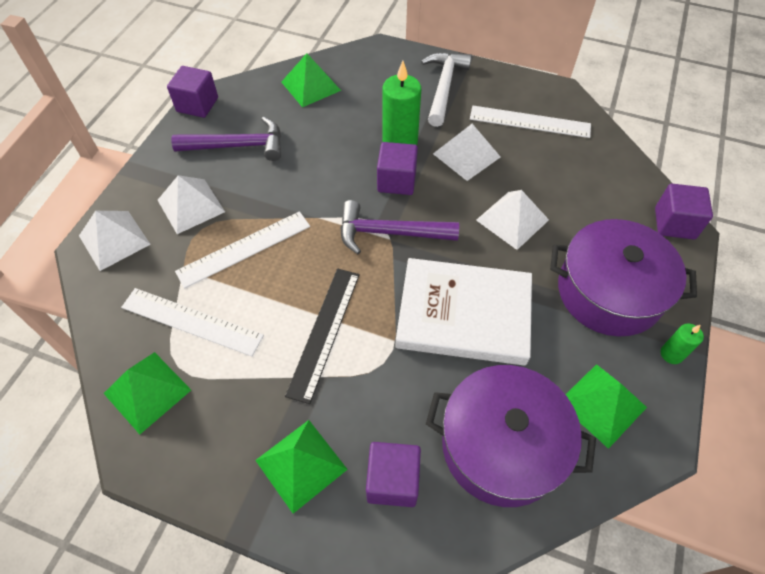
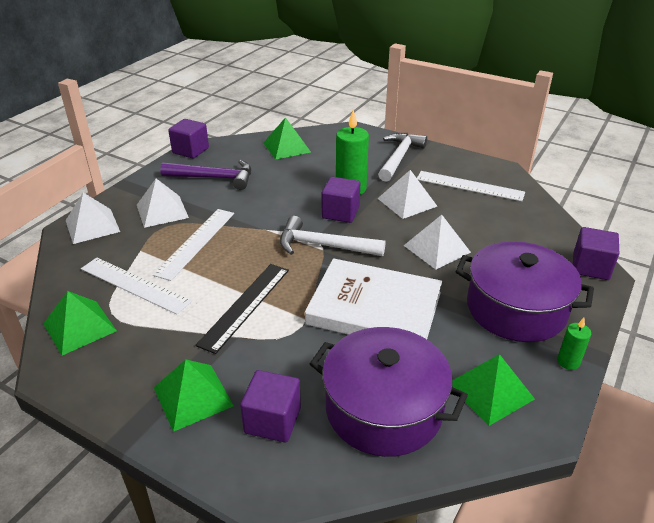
camera: 10 degrees right, 20 degrees down
white ruler [175,211,310,288] -> white ruler turned 45 degrees counterclockwise [153,209,234,281]
purple hammer [340,200,459,254] -> white hammer [280,216,386,256]

